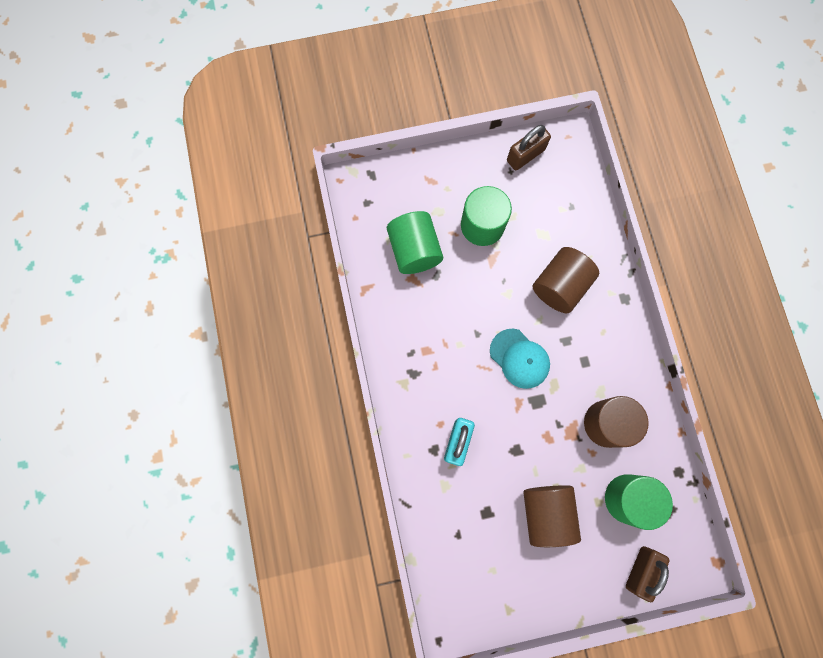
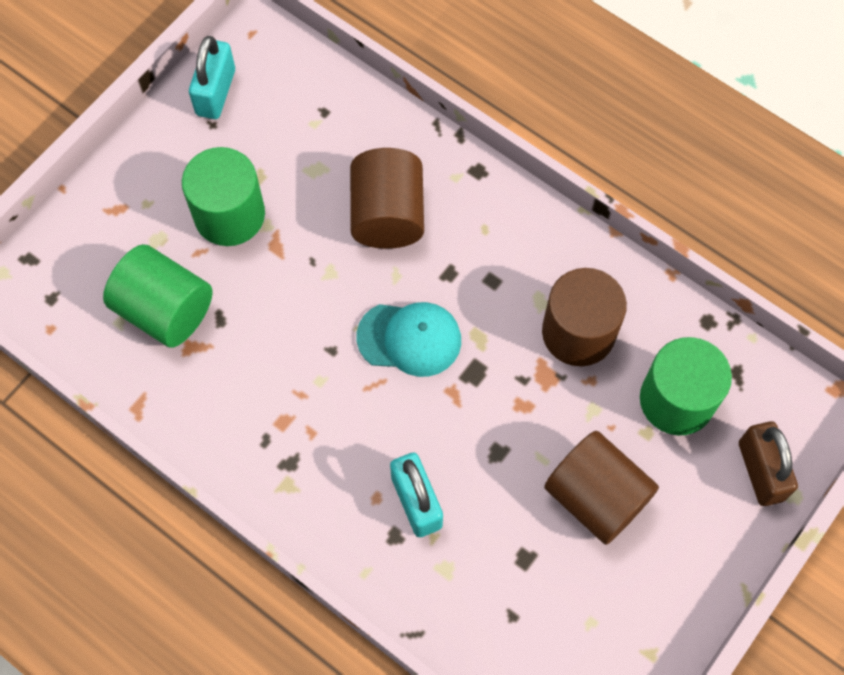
camera: 40 degrees left, 10 degrees down
brown padlock [507,125,551,170] -> turquoise padlock [189,36,235,119]

